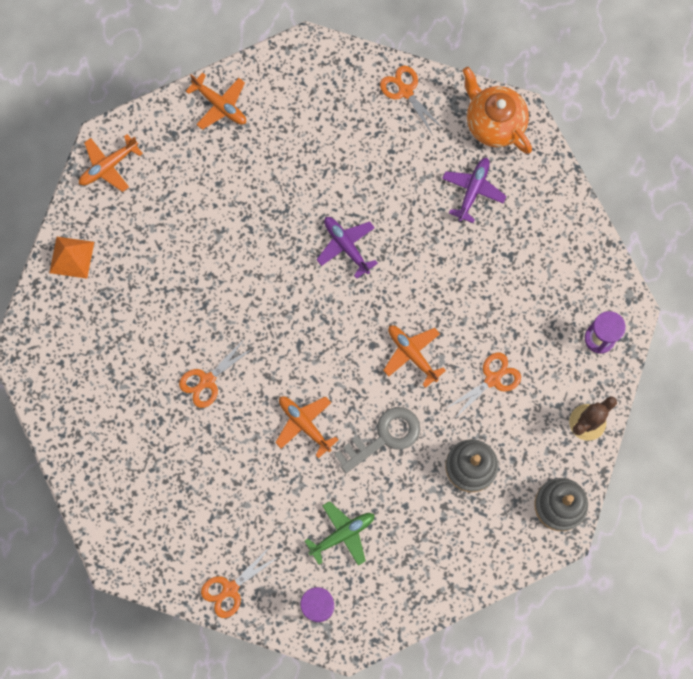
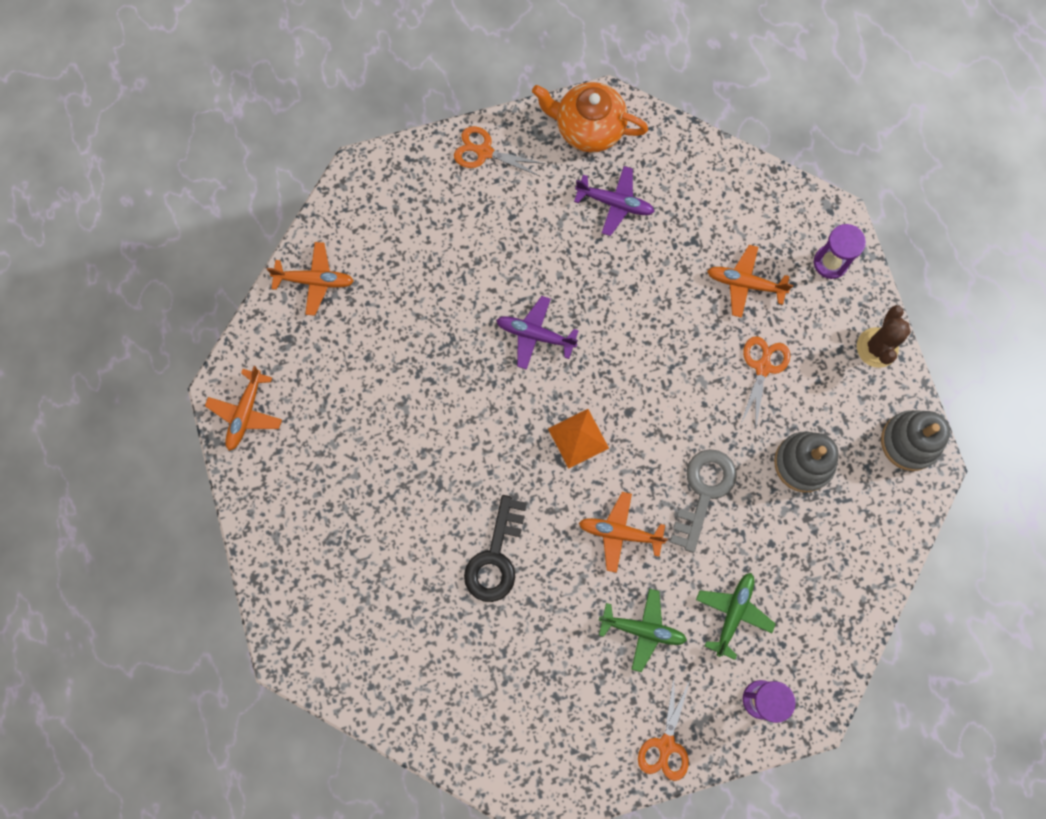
camera: 35 degrees left, 0 degrees up
orange pyramid [49,237,94,279] -> orange pyramid moved to [548,409,609,469]
orange scissors [179,340,253,408] -> black key [464,495,527,602]
orange plane [383,325,446,388] -> orange plane moved to [707,245,793,318]
purple plane [442,158,506,223] -> purple plane turned 120 degrees clockwise [574,166,655,236]
none -> green plane [599,589,687,672]

